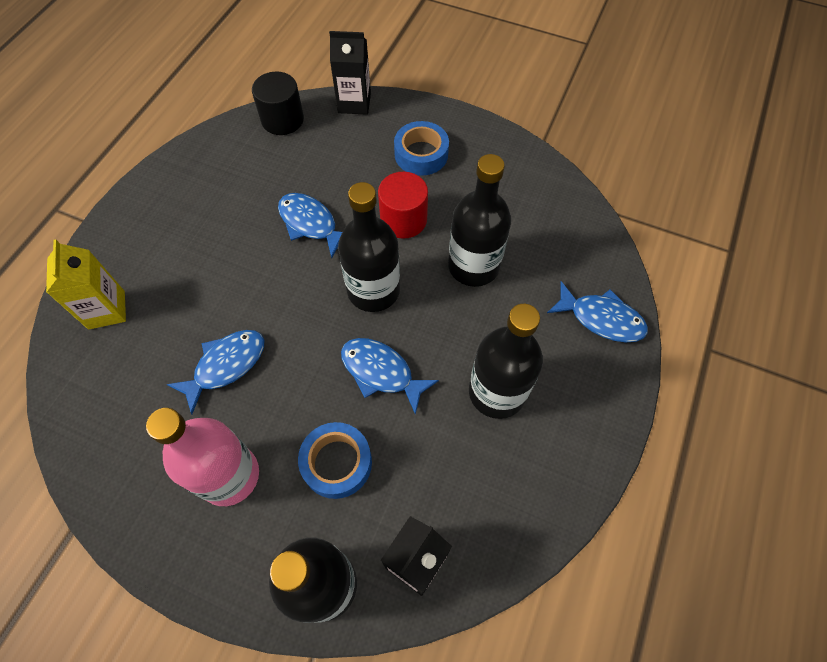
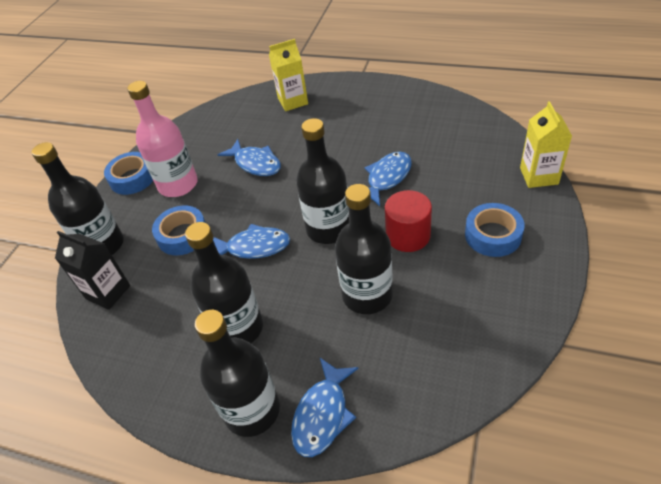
camera: 90 degrees right, 15 degrees down
black cylinder [252,71,304,135] -> none
black carton [329,31,371,115] -> yellow carton [520,101,572,188]
blue fish [341,338,439,415] -> blue fish turned 60 degrees clockwise [213,224,290,259]
none -> blue tape [104,152,153,195]
none -> black bottle [194,310,280,437]

